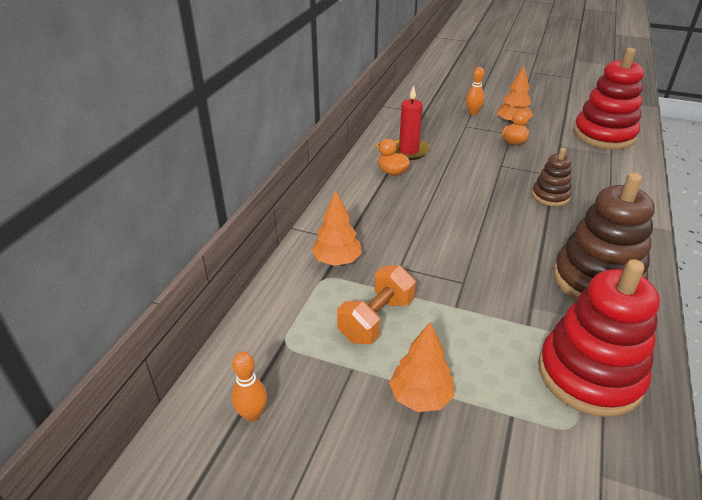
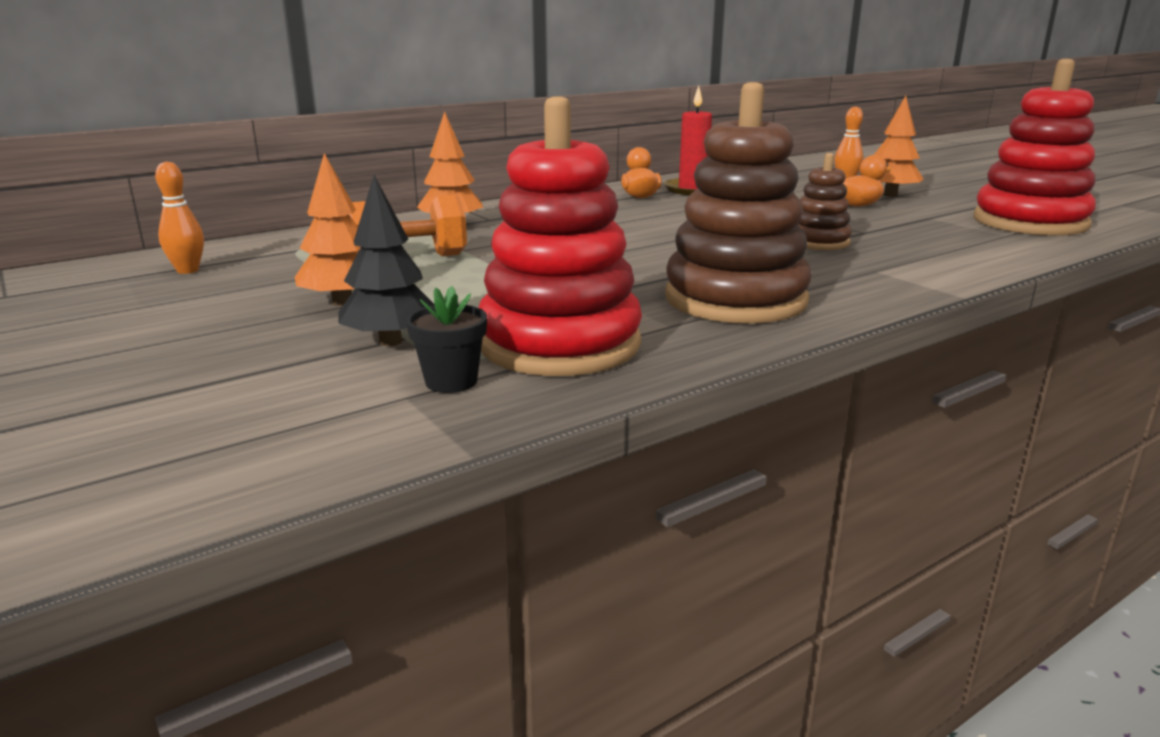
camera: 35 degrees right, 15 degrees down
none -> black tree [339,175,435,346]
none -> black flower pot [406,286,487,393]

